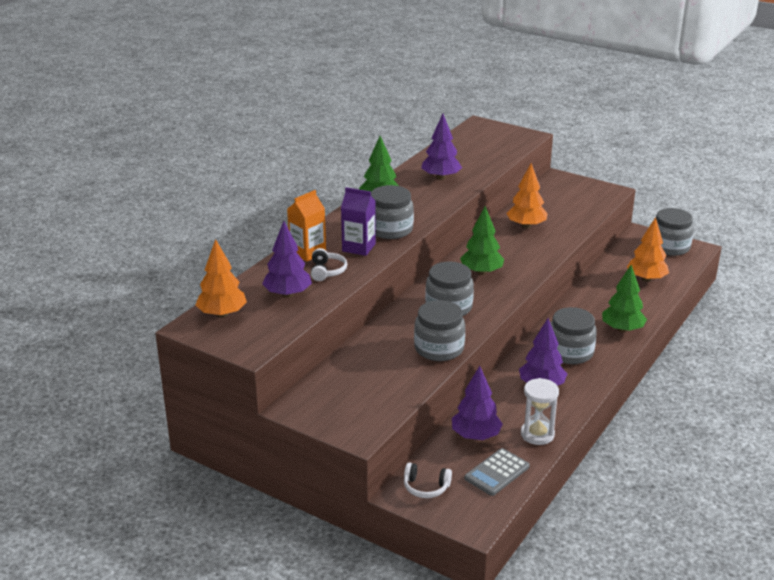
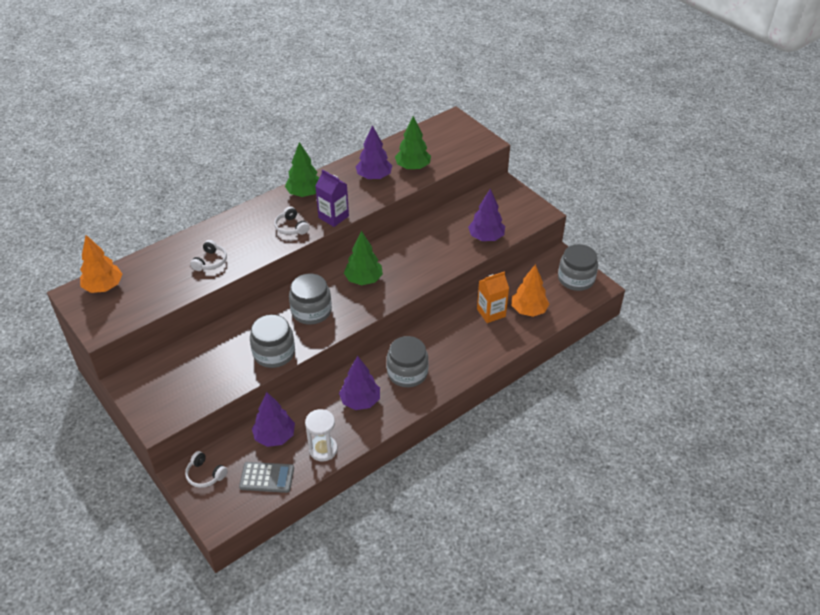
camera: 20 degrees right, 15 degrees up
purple tree [262,221,312,298] -> purple tree moved to [468,189,505,241]
orange carton [287,190,326,262] -> orange carton moved to [477,271,509,323]
purple carton [341,187,376,256] -> purple carton moved to [315,169,349,227]
grey jar [371,185,414,239] -> white headphones [274,206,309,235]
grey calculator [465,448,530,496] -> grey calculator turned 150 degrees counterclockwise [239,462,294,493]
orange tree [506,163,548,229] -> none
green tree [602,265,647,333] -> green tree moved to [395,116,431,170]

